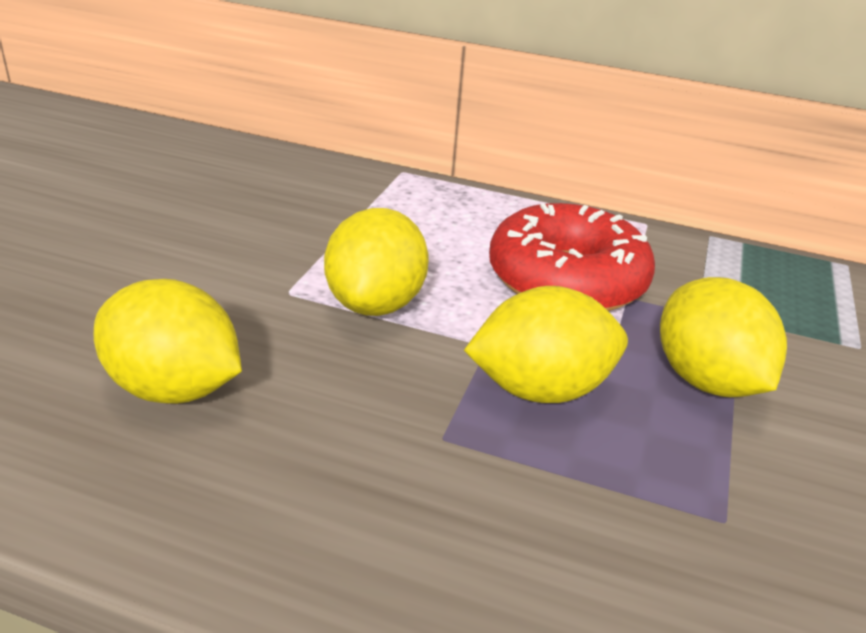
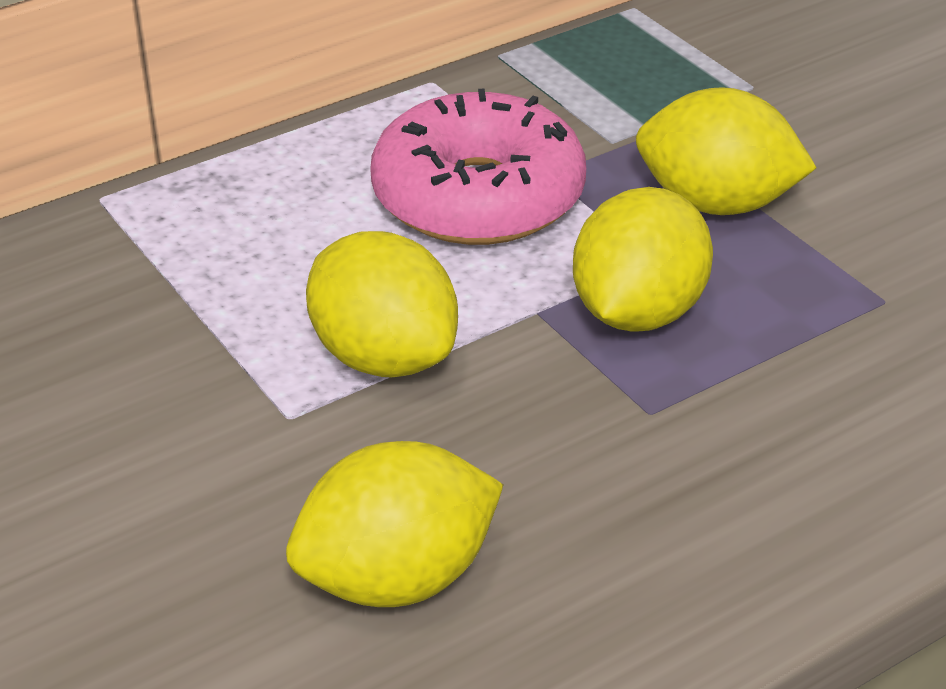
camera: 50 degrees left, 5 degrees up
red donut [489,203,655,311] -> pink donut [370,89,586,245]

